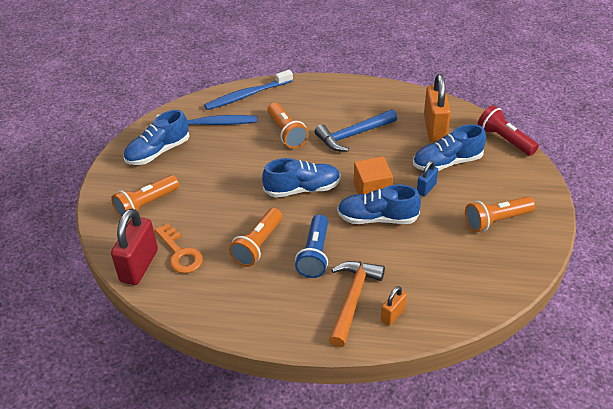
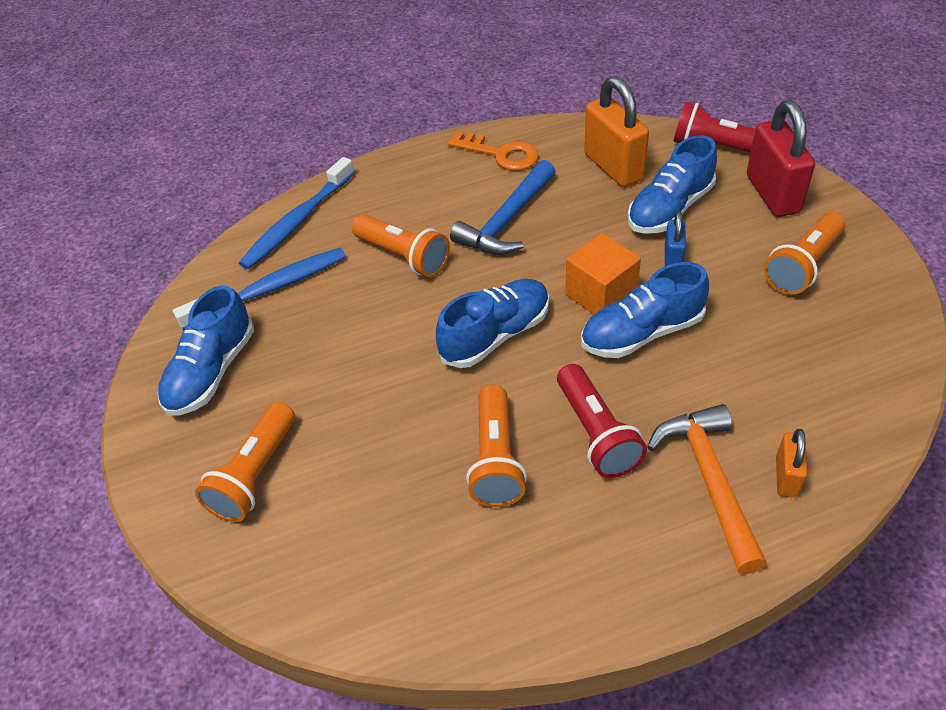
camera: 25 degrees left, 5 degrees up
red padlock [111,208,158,285] -> red padlock moved to [747,100,815,217]
orange key [155,224,203,274] -> orange key moved to [447,131,539,170]
blue flashlight [295,215,328,278] -> red flashlight [557,364,647,478]

